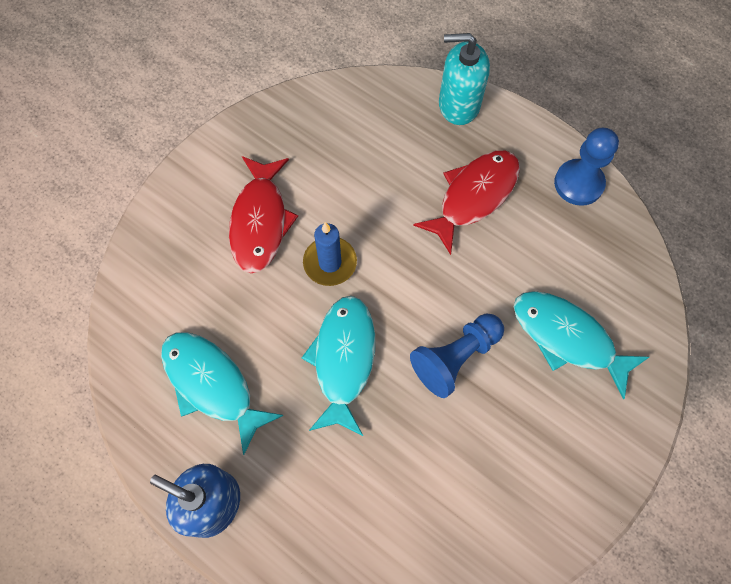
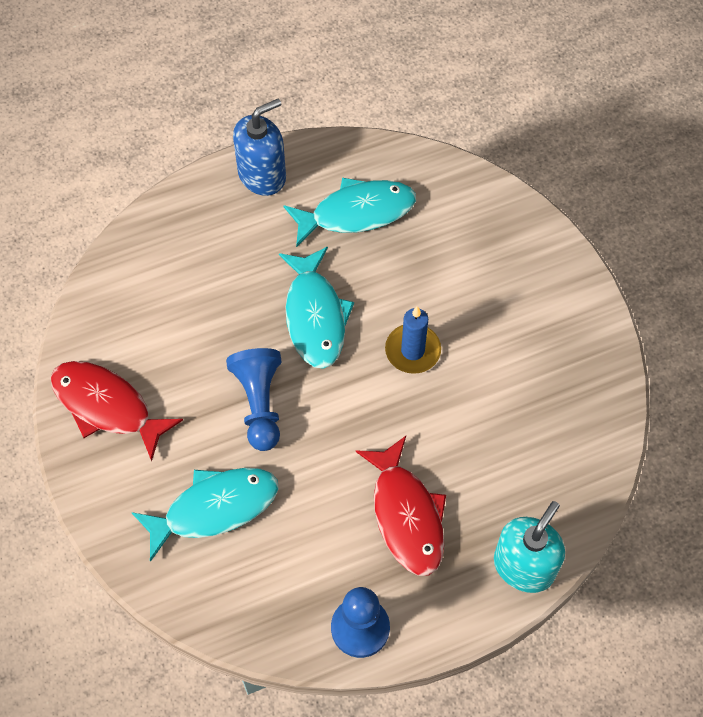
camera: 120 degrees right, 5 degrees down
red fish [229,156,298,273] -> red fish moved to [51,361,183,462]
turquoise fish [302,296,375,436] -> turquoise fish turned 45 degrees clockwise [279,247,354,369]

